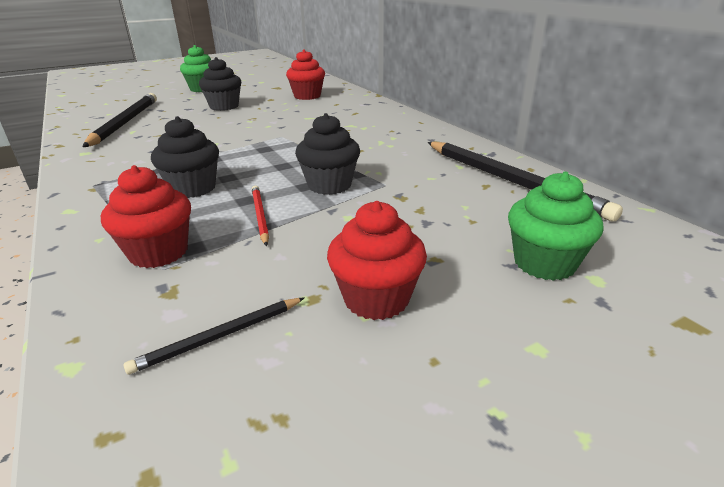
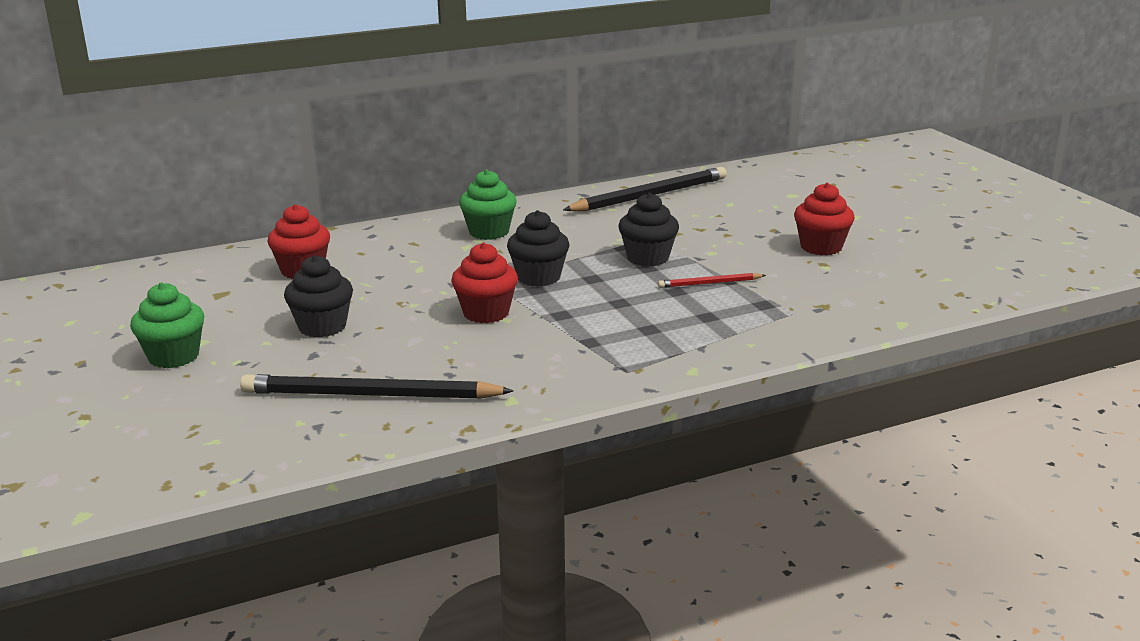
camera: 85 degrees left, 5 degrees down
red cupcake [101,165,191,268] -> red cupcake moved to [451,243,518,323]
black pencil [124,298,304,374] -> none
black cupcake [151,116,219,198] -> black cupcake moved to [507,210,570,287]
green cupcake [508,171,604,281] -> green cupcake moved to [459,169,517,240]

